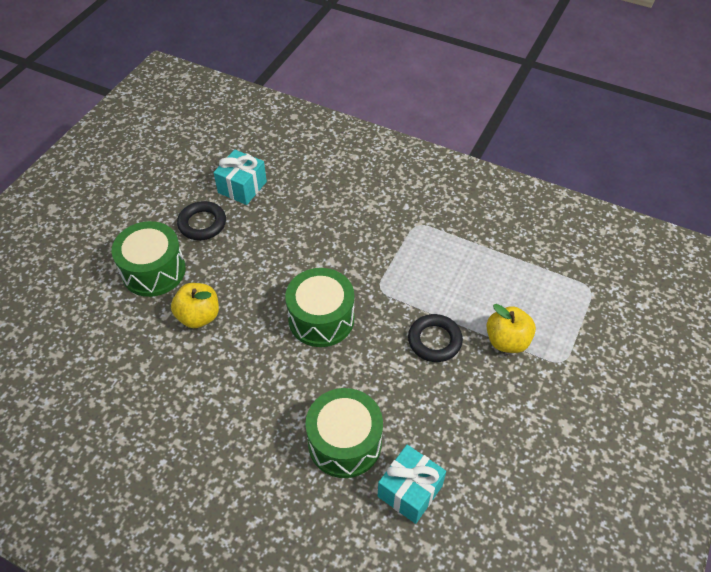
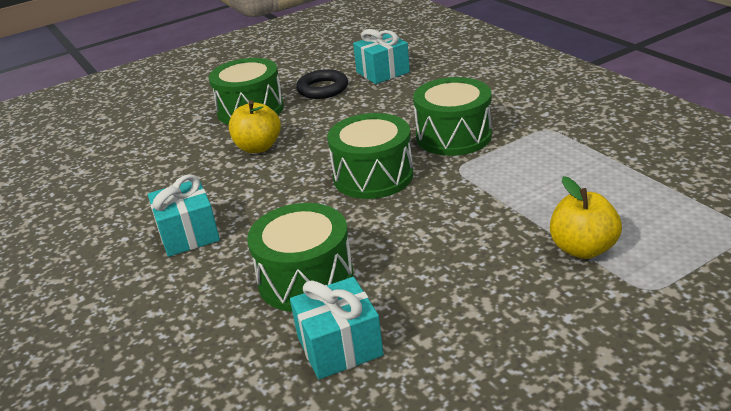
camera: 35 degrees right, 20 degrees down
black ring [408,314,463,362] -> none
none -> turquoise gift [148,174,220,257]
none -> green drum [413,77,492,156]

